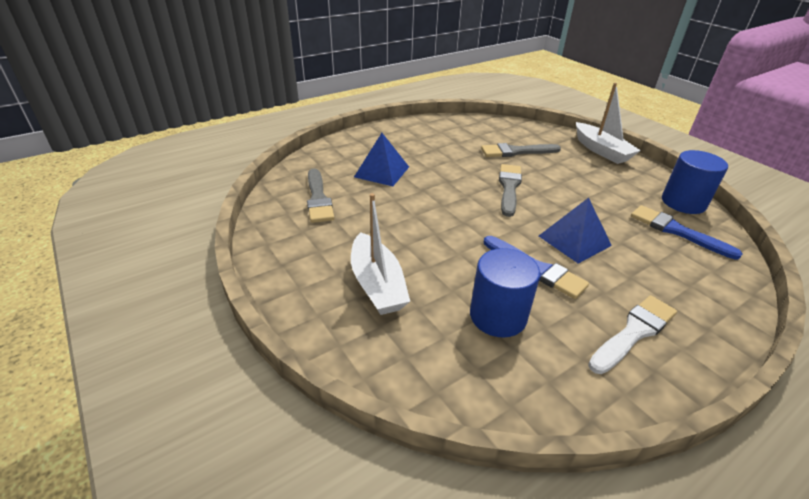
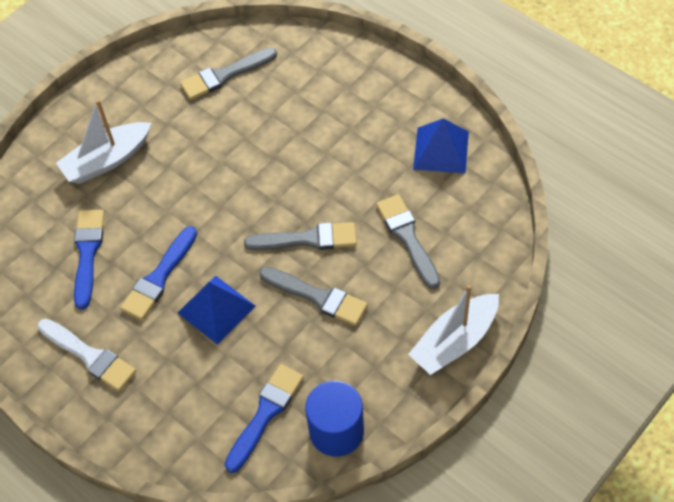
camera: 80 degrees right, 20 degrees up
blue pyramid [354,133,409,186] -> blue pyramid moved to [413,119,469,174]
blue cylinder [470,248,540,338] -> blue brush [74,210,104,310]
none -> grey brush [259,267,368,326]

